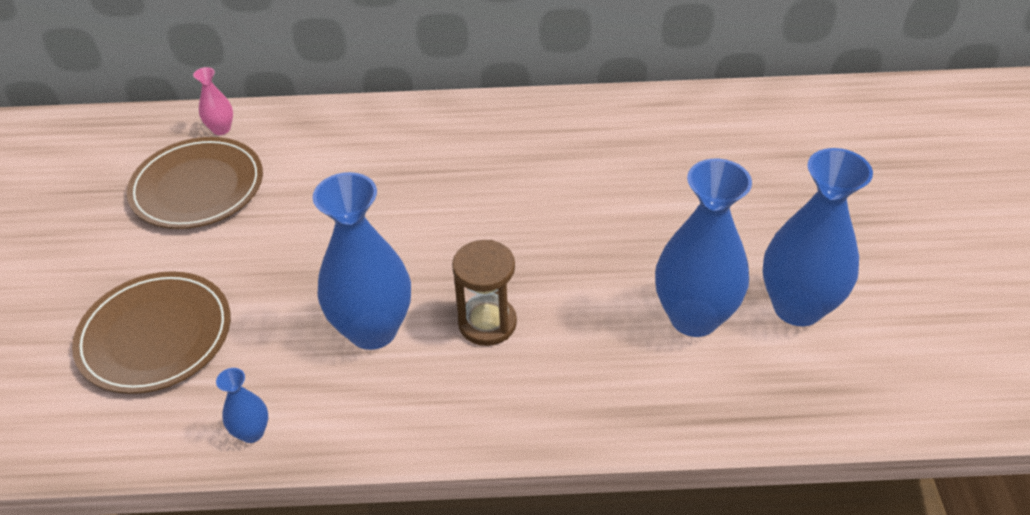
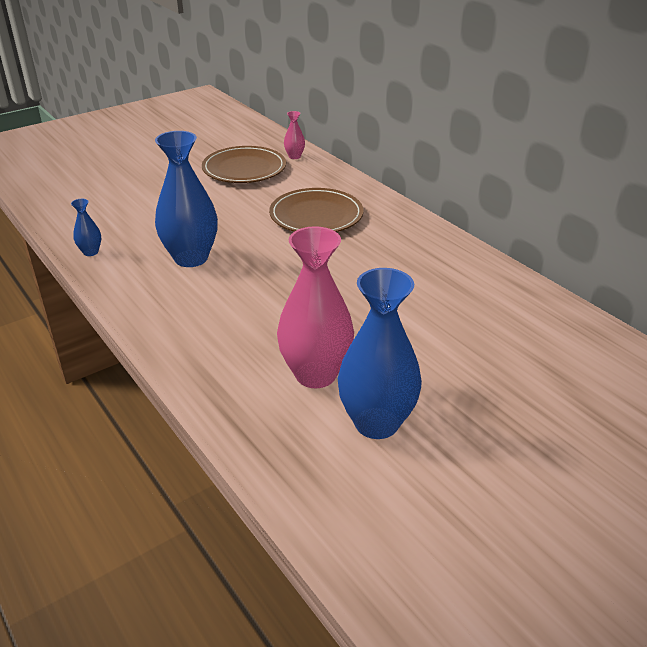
camera: 55 degrees right, 10 degrees down
brown plate [72,271,231,394] -> brown plate moved to [269,188,364,232]
brown hourglass [452,240,517,346] -> none
blue vase [655,159,752,337] -> pink vase [277,226,354,388]

